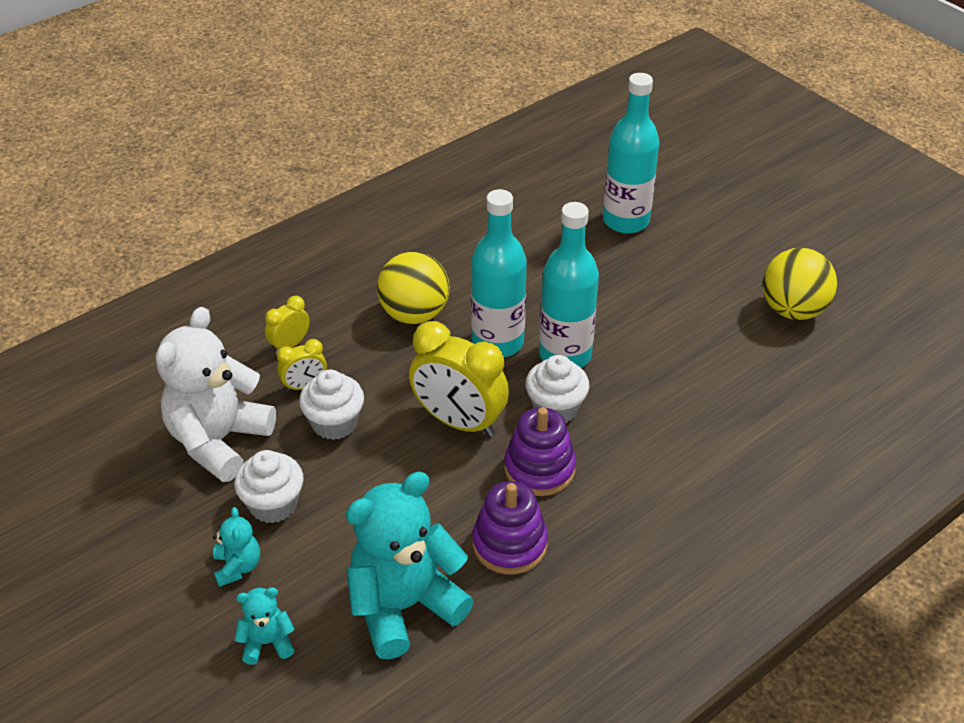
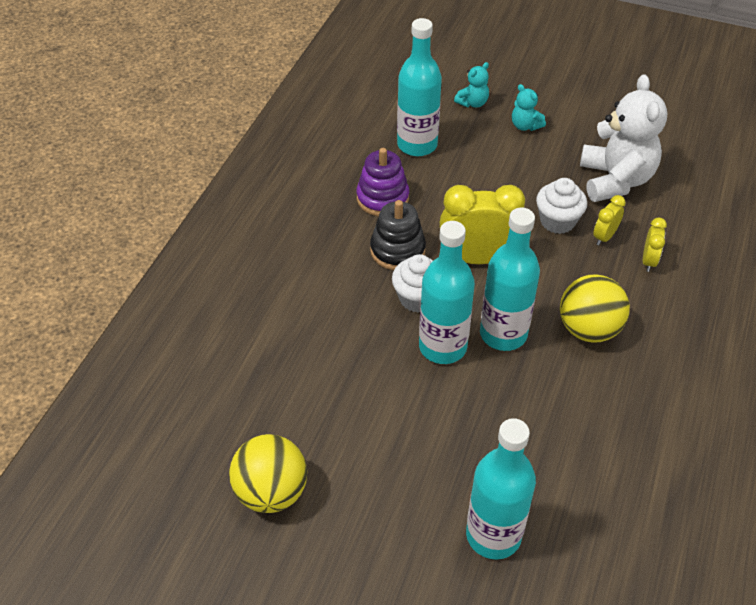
camera: 150 degrees right, 5 degrees up
white cupcake [234,450,304,523] -> none
turquoise teddy bear [346,472,474,660] -> turquoise bottle [397,18,442,156]
purple stacking toy [504,407,576,496] -> black stacking toy [370,200,426,270]

